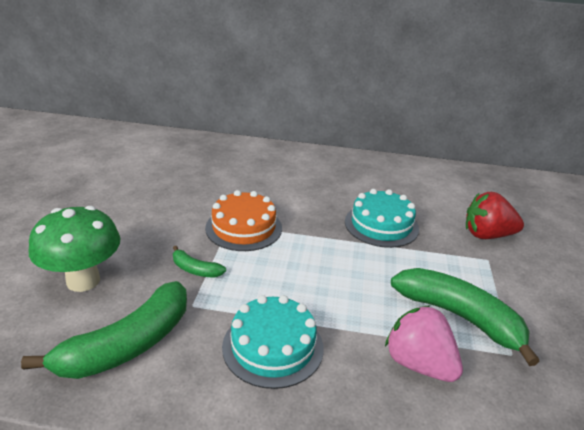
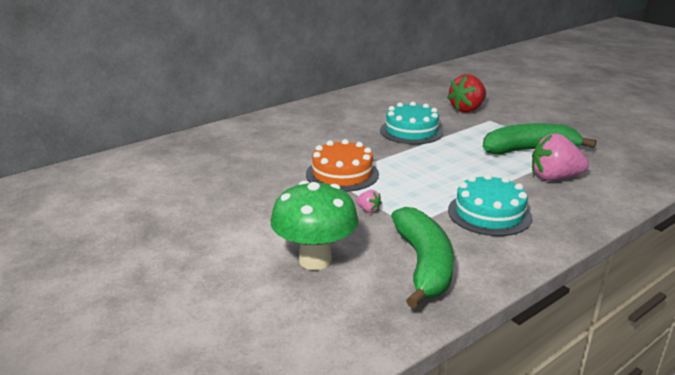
camera: 45 degrees left, 5 degrees down
green banana [173,246,226,278] -> pink strawberry [356,190,382,213]

